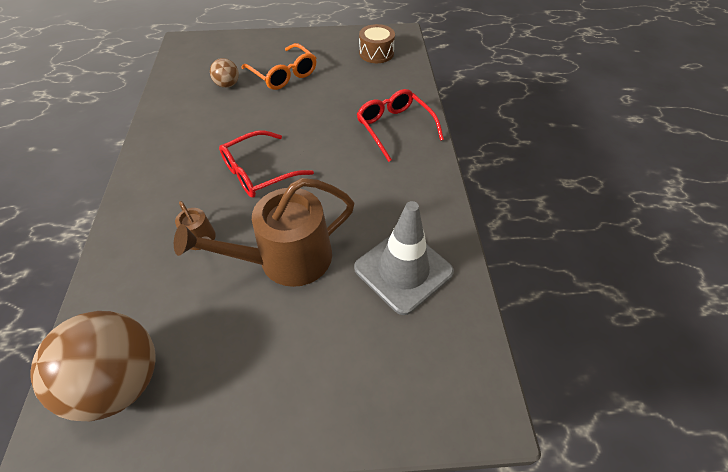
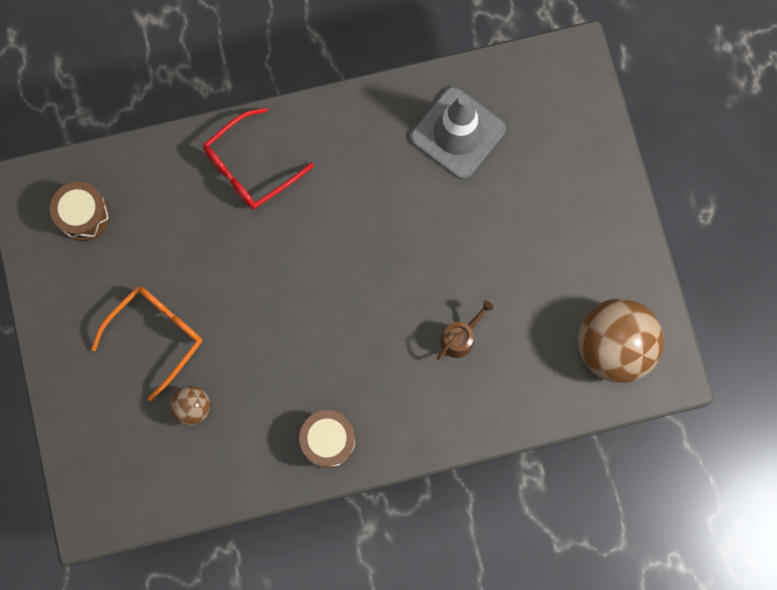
camera: 100 degrees left, 25 degrees up
brown watering can [174,178,354,287] -> none
red glasses [219,130,314,198] -> none
none -> brown drum [299,410,355,468]

